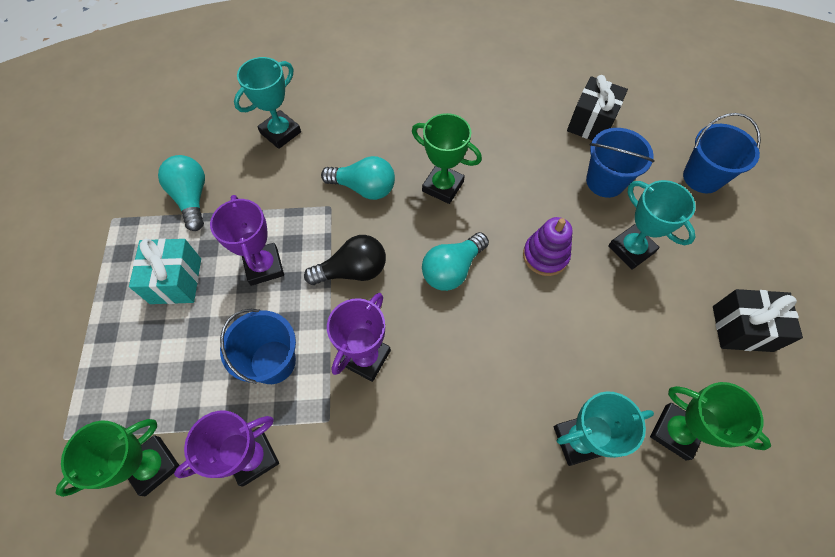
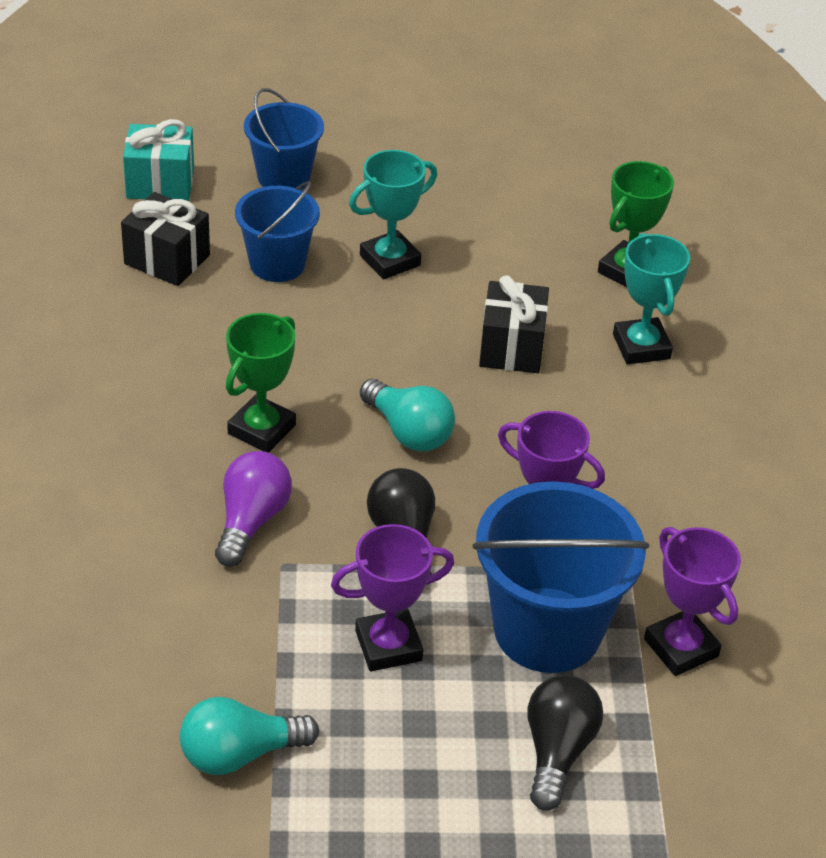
camera: 90 degrees left, 20 degrees down
green trophy [56,419,180,497] -> none
turquoise gift [129,238,201,304] -> turquoise gift moved to [123,119,194,201]
blue bucket [220,309,296,384] -> blue bucket [473,481,649,673], size x1.63
turquoise trophy [234,57,301,149] -> none
turquoise light bulb [321,156,395,200] -> purple light bulb [215,451,292,567]
purple stacking toy [523,217,573,276] -> none
black gift [713,289,803,352] -> black gift moved to [479,275,549,373]
none -> black light bulb [527,675,603,811]

